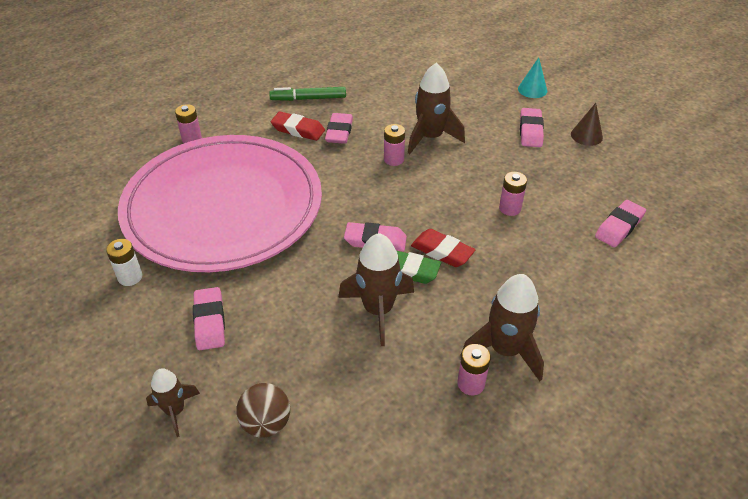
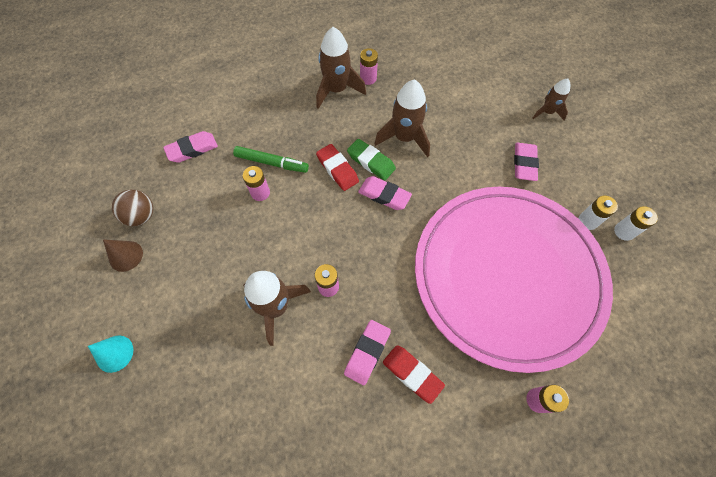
camera: 160 degrees left, 20 degrees up
brown ball [237,383,290,438] -> brown ball moved to [112,189,153,226]
green marker [269,87,346,101] -> green marker moved to [233,146,309,173]
pink eraser [520,108,544,147] -> none
none -> white battery [614,206,658,241]

